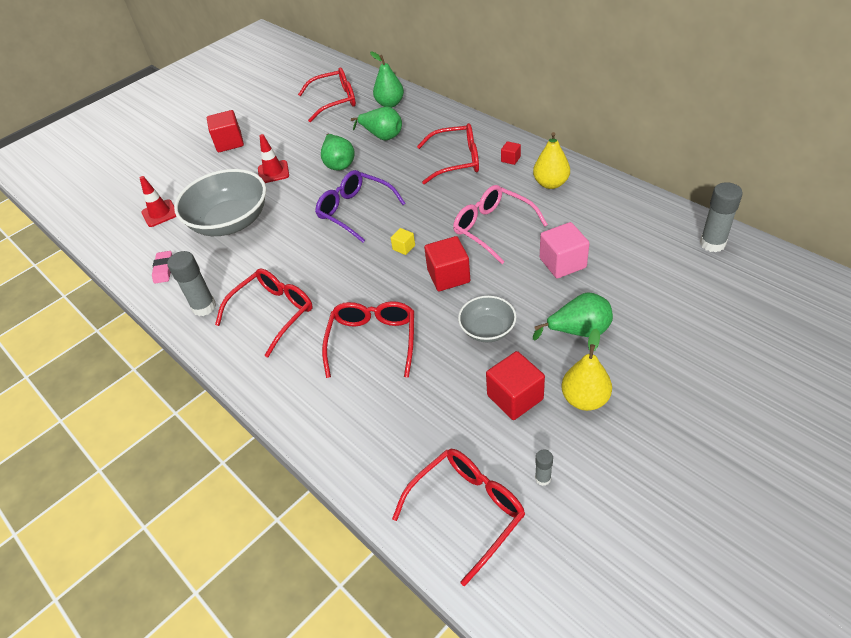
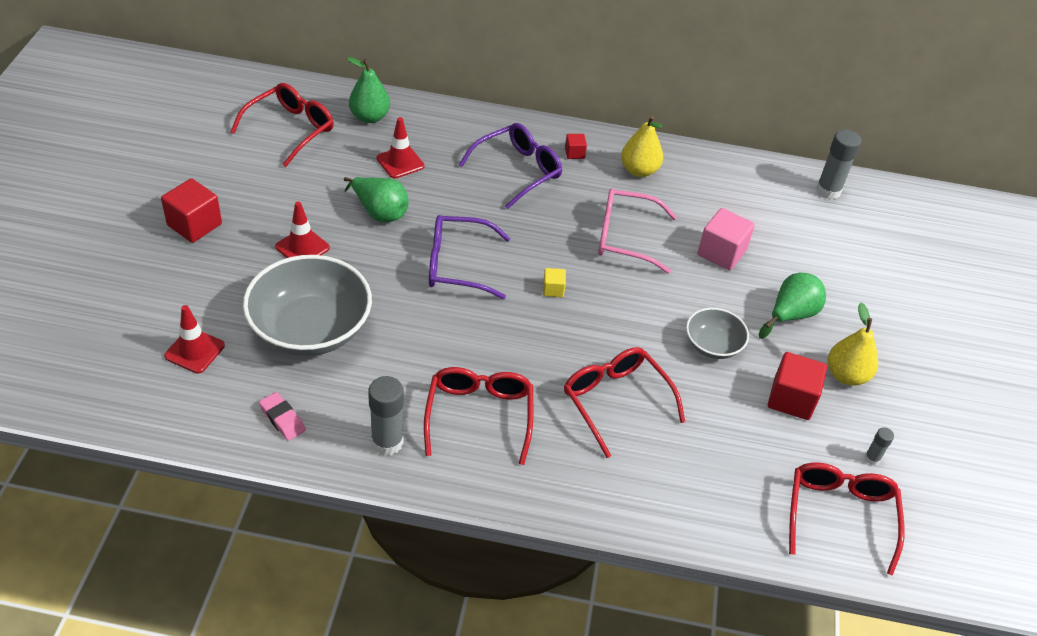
camera: 45 degrees left, 0 degrees up
green pear [351,107,402,140] -> red traffic cone [376,117,425,179]
red glasses [417,123,479,184] -> purple glasses [459,123,562,209]
red cube [424,236,470,291] -> none

